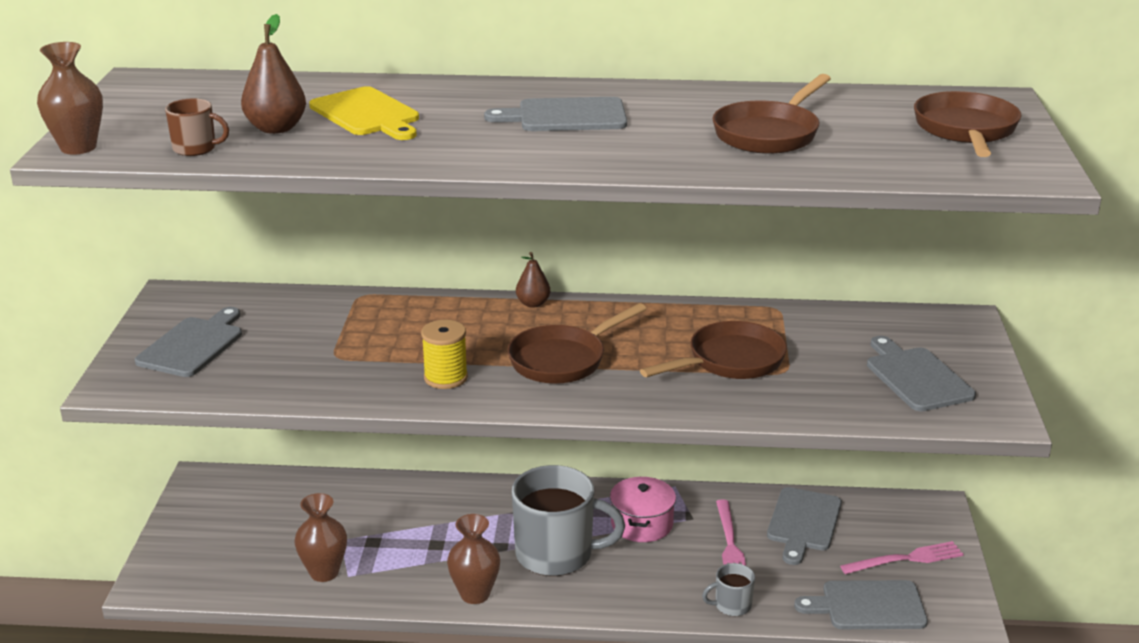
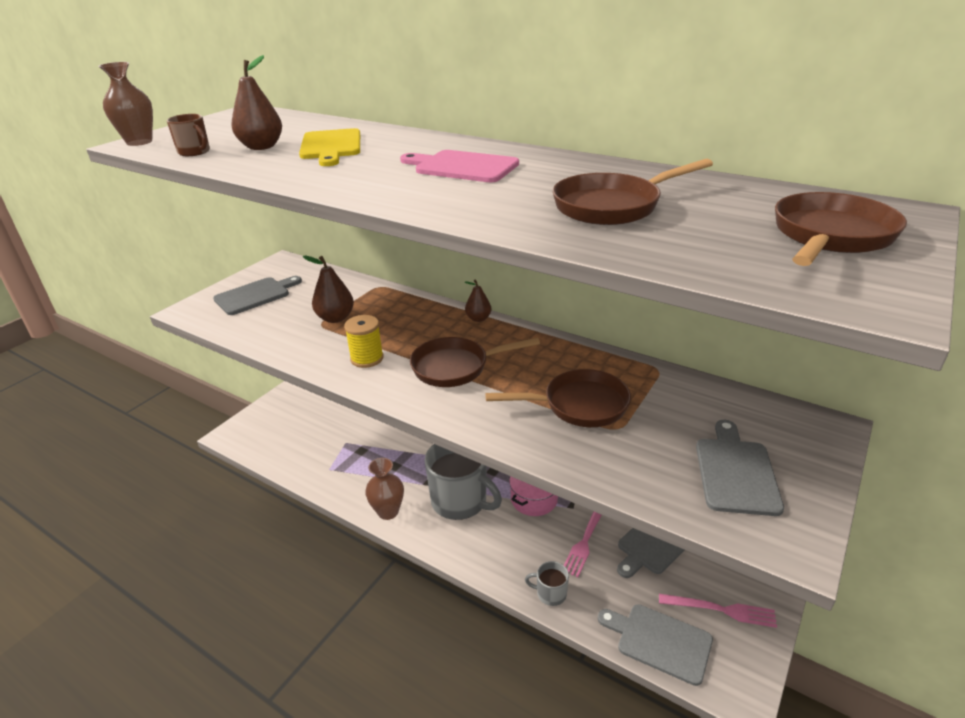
camera: 30 degrees right, 5 degrees up
brown vase [295,493,347,582] -> none
grey cutting board [484,97,627,131] -> pink cutting board [400,150,519,182]
none -> brown pear [303,255,354,323]

